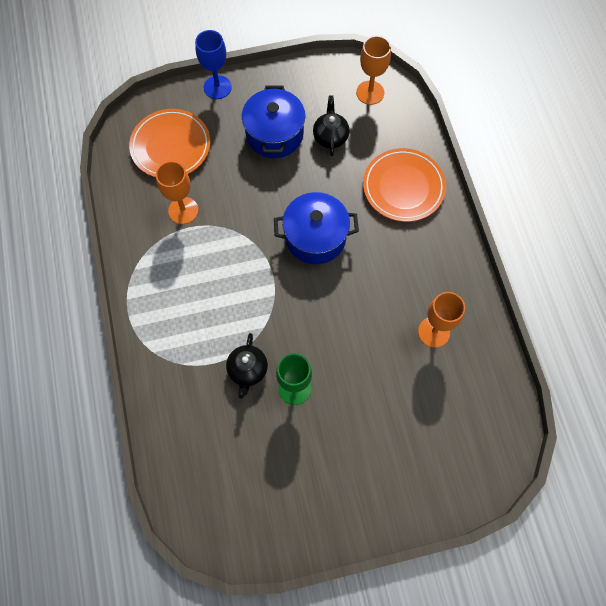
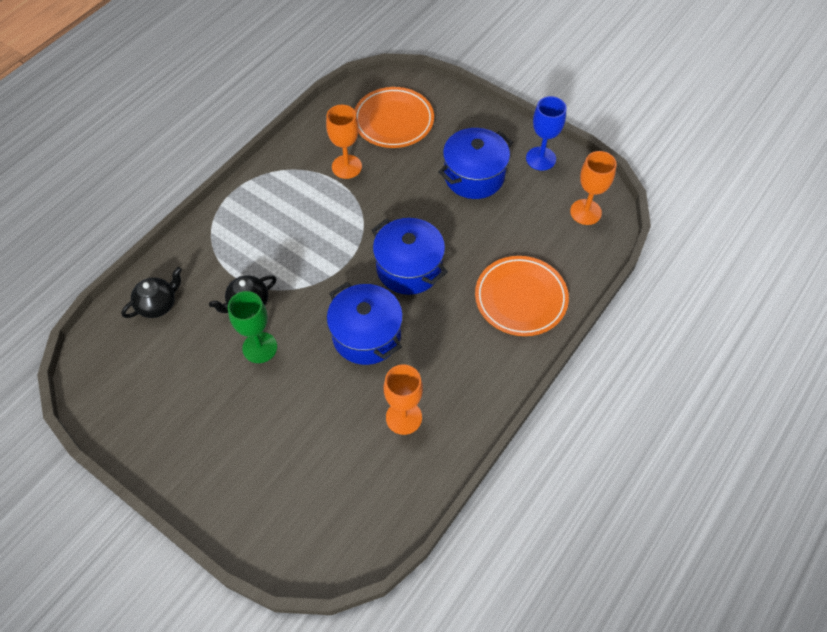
camera: 50 degrees right, 10 degrees down
blue goblet [195,30,232,99] -> blue goblet moved to [526,96,567,170]
black teapot [313,96,350,156] -> black teapot moved to [121,267,182,318]
none -> blue pot [327,282,403,365]

